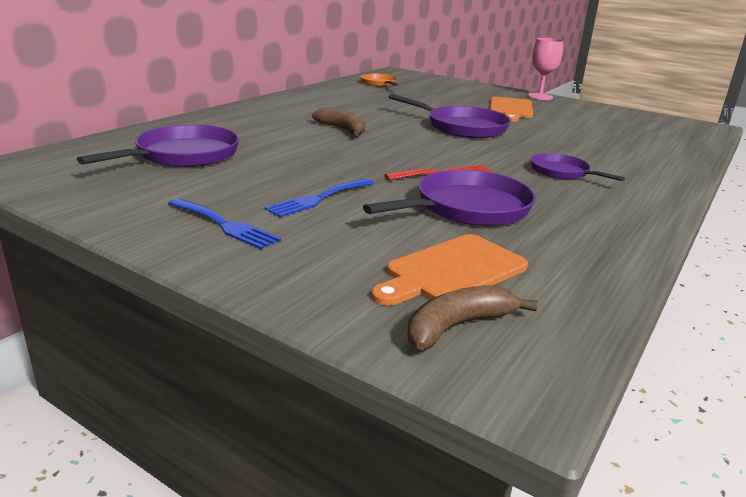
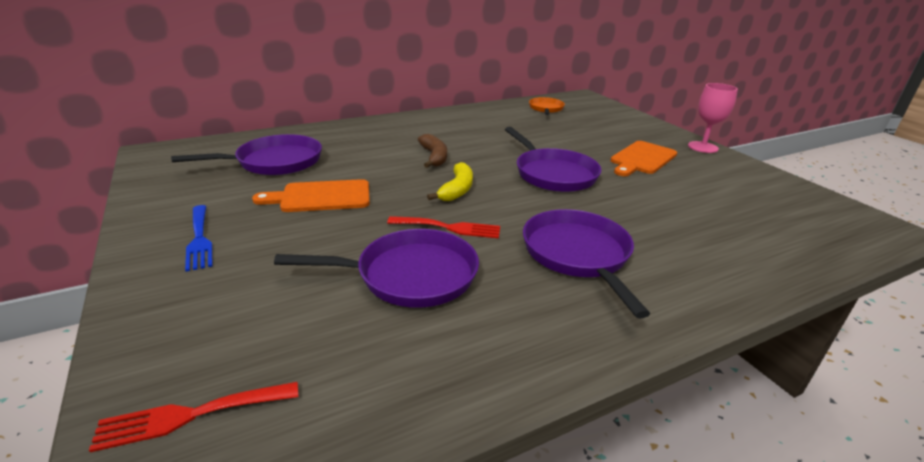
camera: 30 degrees right, 5 degrees up
blue fork [264,179,374,217] -> none
orange cutting board [371,234,528,306] -> orange cutting board moved to [252,179,370,212]
brown banana [407,285,538,350] -> red fork [89,382,298,452]
purple pan [531,153,625,181] -> purple pan [523,209,650,318], size x1.69
none -> yellow banana [427,162,473,201]

